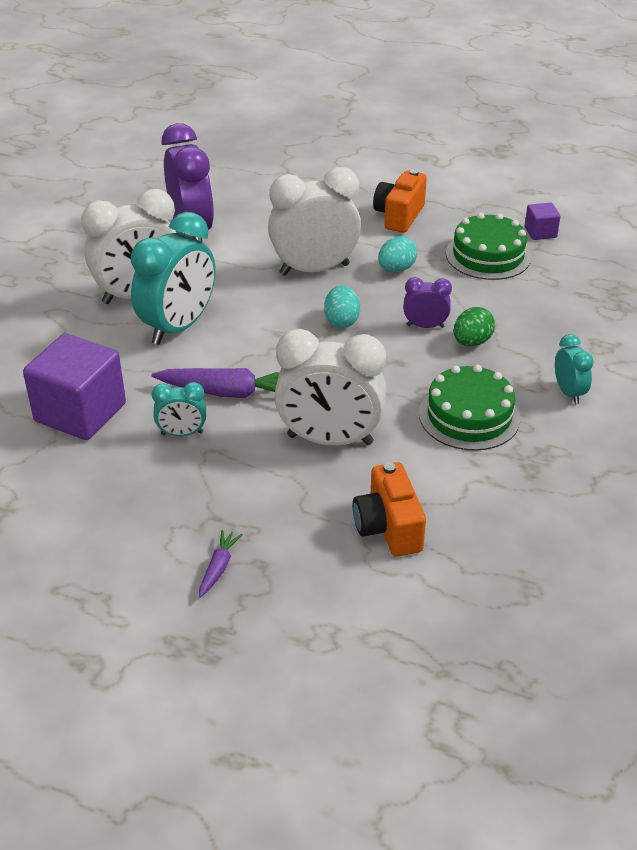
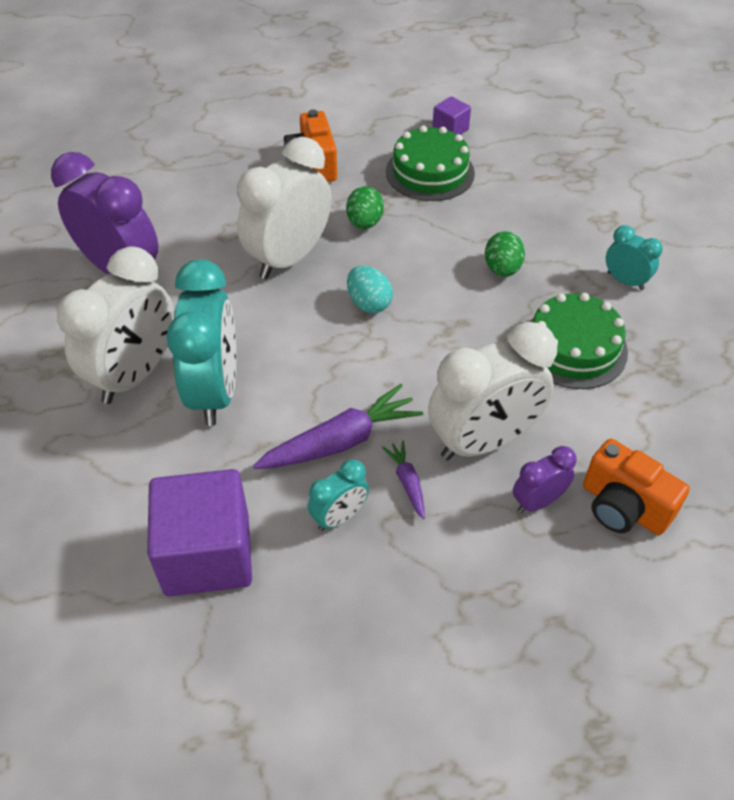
camera: 35 degrees left, 10 degrees up
purple carrot [199,530,243,598] -> purple carrot moved to [382,441,425,519]
turquoise egg [378,236,417,272] -> green egg [346,186,384,229]
purple clock [404,277,452,328] -> purple clock moved to [513,446,576,513]

